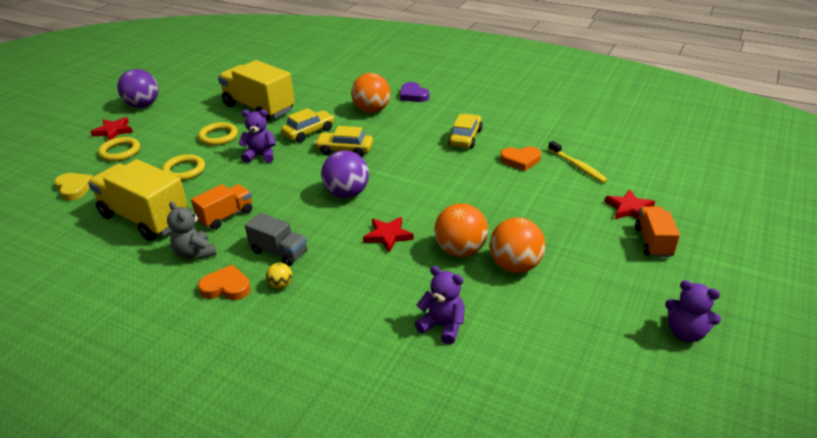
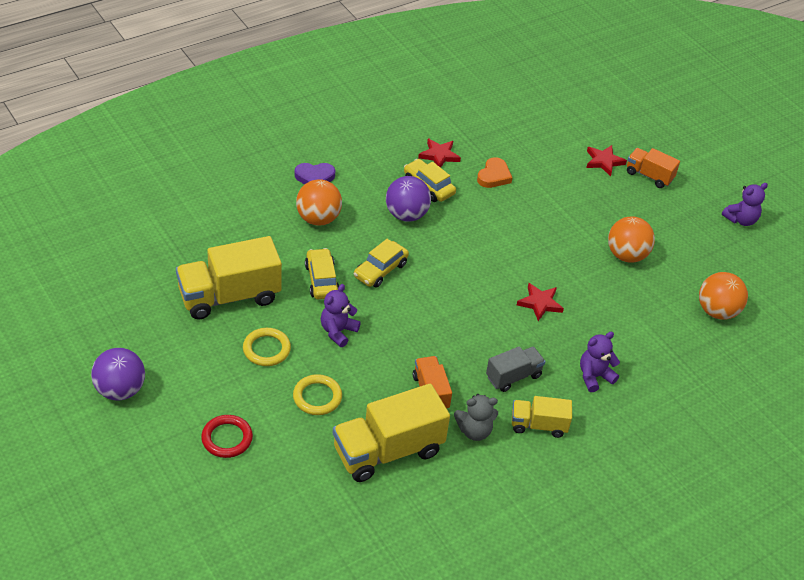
camera: 65 degrees left, 10 degrees up
yellow heart [54,173,93,201] -> none
red star [91,117,133,140] -> red star moved to [418,138,461,168]
yellow ring [98,137,140,161] -> red ring [201,415,253,458]
orange heart [198,265,251,300] -> yellow truck [512,396,572,438]
yellow ball [266,263,292,289] -> none
purple ball [321,151,369,198] -> purple ball moved to [386,176,431,222]
purple teddy bear [415,266,465,344] -> purple teddy bear moved to [580,332,620,392]
orange ball [435,203,488,257] -> orange ball moved to [699,272,748,320]
yellow toothbrush [548,141,608,183] -> none

